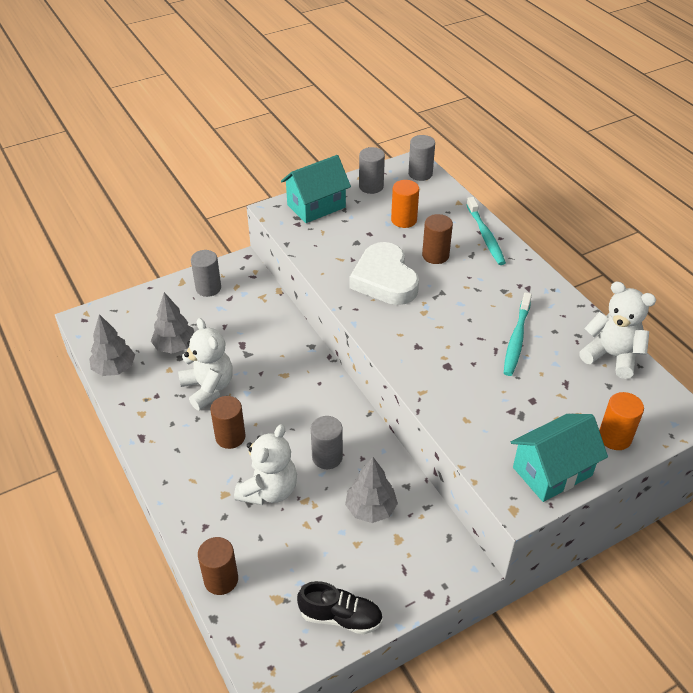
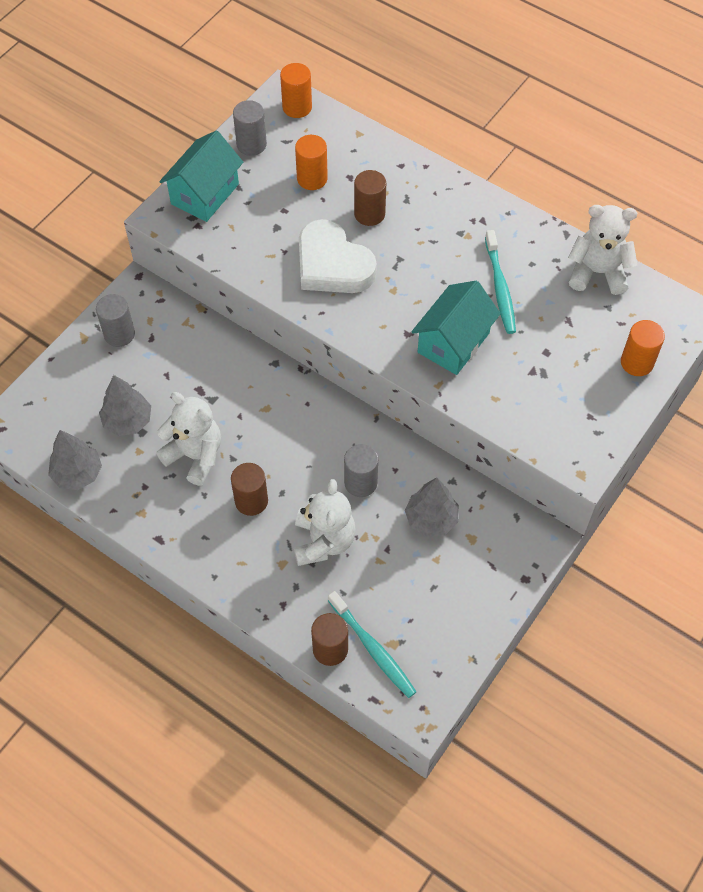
camera: 25 degrees left, 15 degrees up
black shoe [297,581,383,634] -> none
grey cylinder [408,135,435,181] -> orange cylinder [280,63,312,118]
turquoise toothbrush [467,197,506,265] -> turquoise toothbrush moved to [328,591,416,698]
turquoise house [511,414,608,502] -> turquoise house moved to [411,281,501,375]

